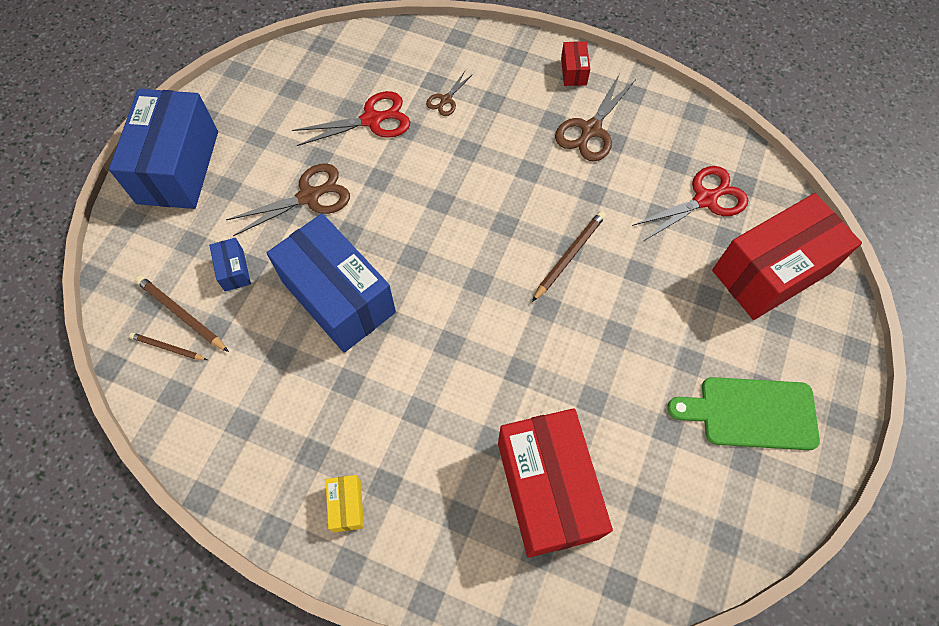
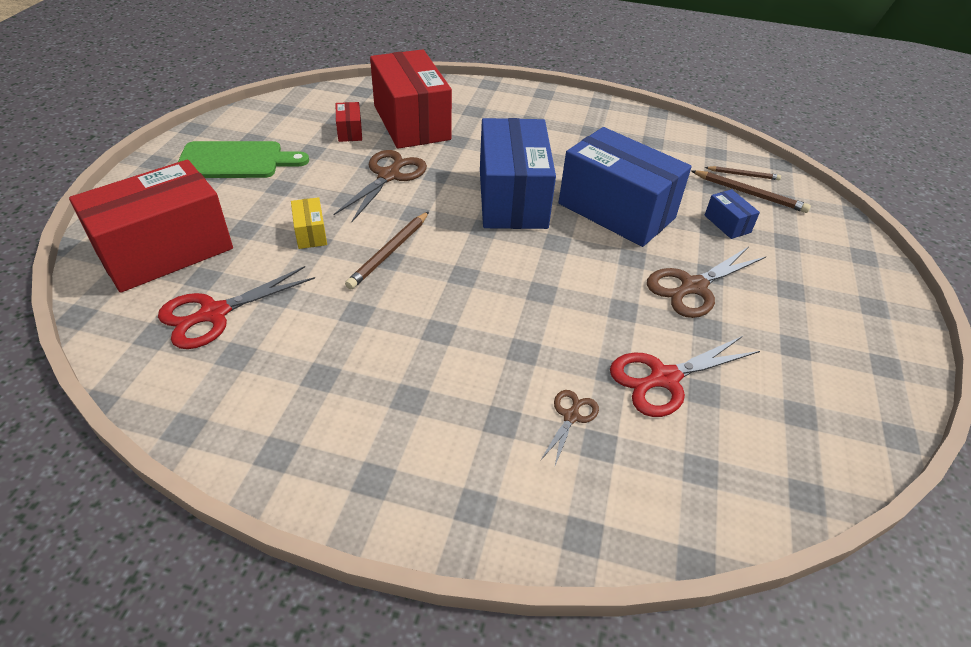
camera: 170 degrees right, 20 degrees down
blue box [109,89,218,209] -> blue box moved to [480,118,556,229]
yellow box [326,475,364,533] -> yellow box moved to [291,197,327,249]
brown scissors [555,75,635,162] -> brown scissors moved to [334,150,427,222]
red box [561,41,590,86] -> red box moved to [336,102,362,142]

